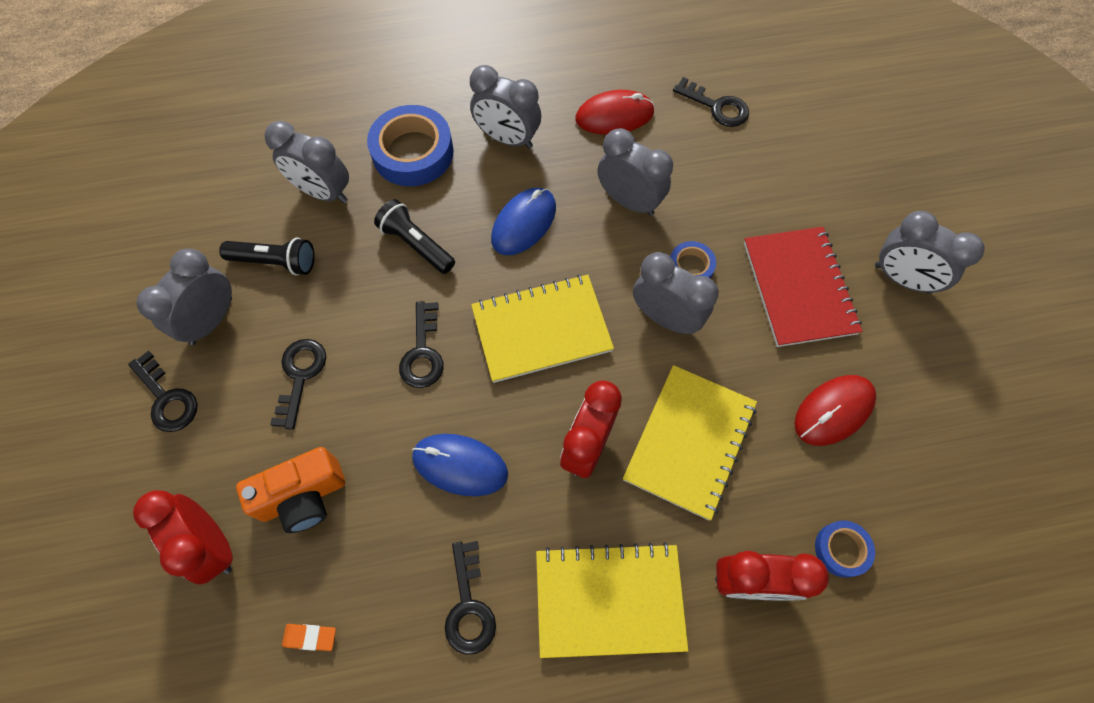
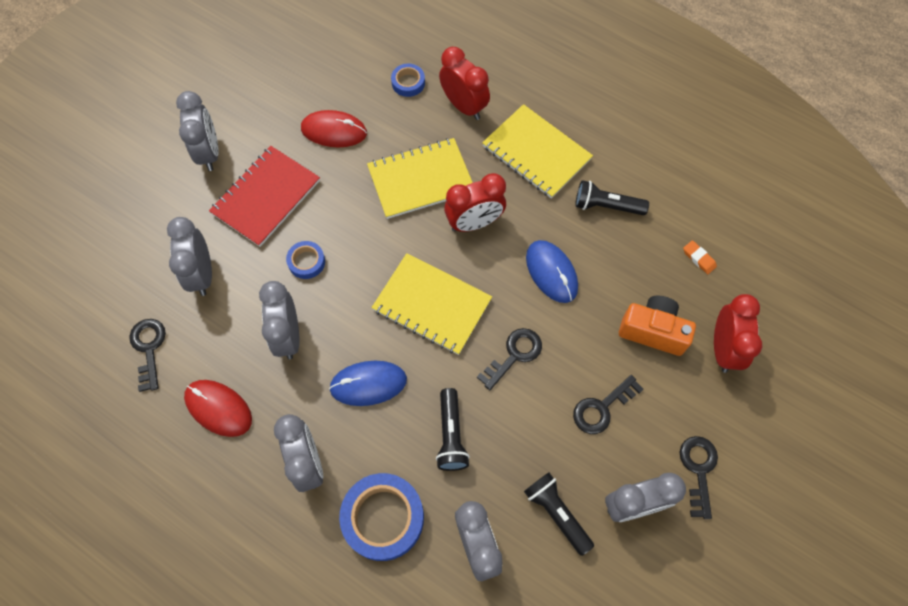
camera: 135 degrees left, 0 degrees up
black key [445,541,496,655] -> black flashlight [575,180,649,215]
grey clock [633,252,719,334] -> grey clock moved to [167,217,212,296]

